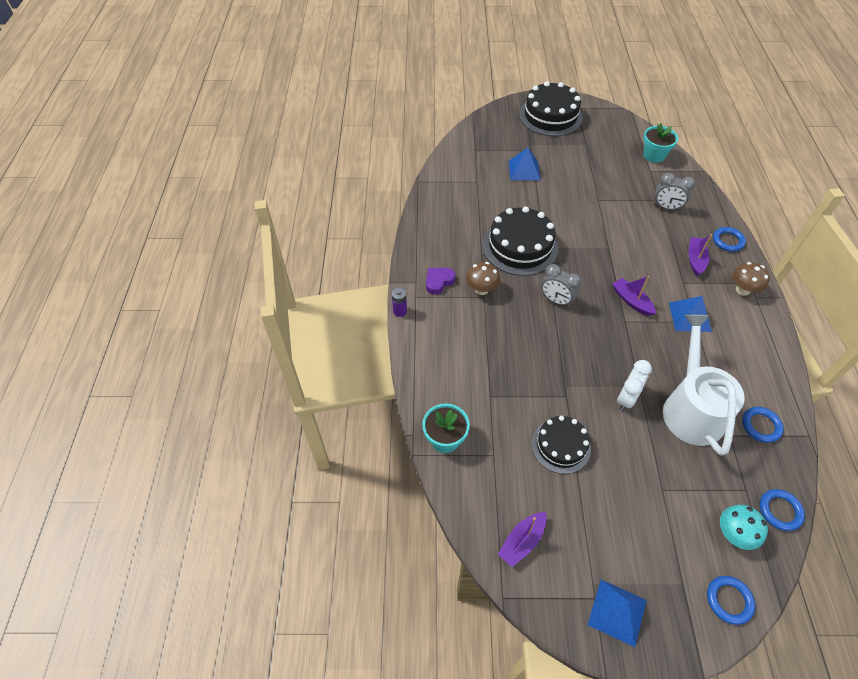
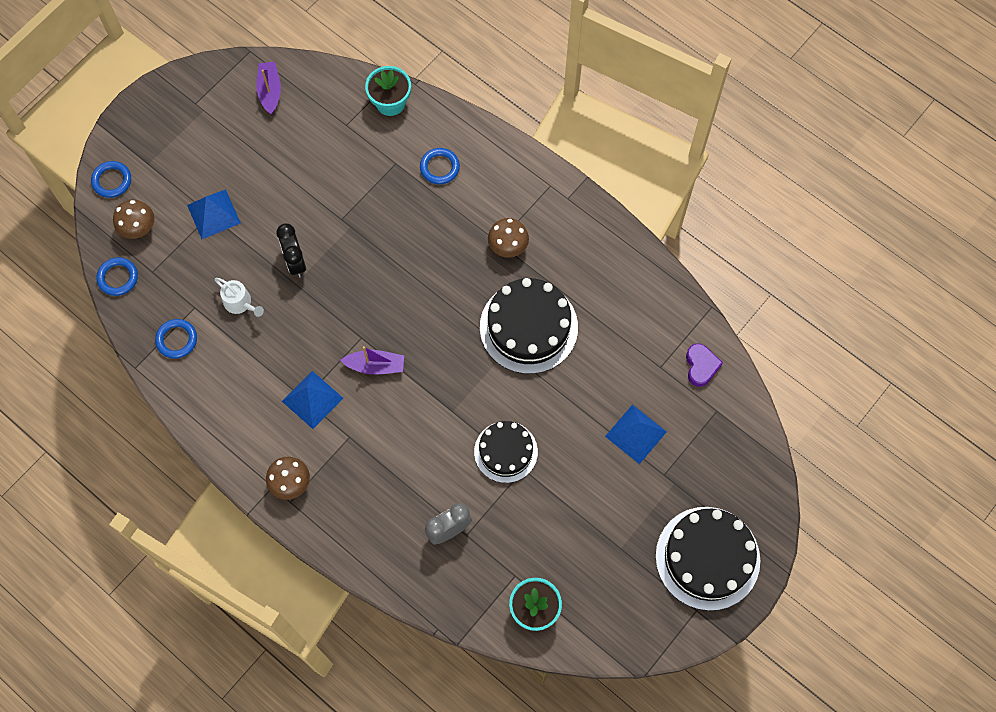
camera: 130 degrees right, 15 degrees up
purple battery [392,288,407,317] -> none
purple heart [426,268,456,295] -> purple heart moved to [686,343,723,387]
black cake [532,416,591,474] -> black cake moved to [474,421,538,483]
grey clock [541,264,581,307] -> none
blue pyramid [588,580,647,647] -> blue pyramid moved to [187,189,241,239]
white clock [617,360,652,411] -> black clock [276,223,306,278]
white watering can [663,315,745,456] -> white watering can [214,278,264,317], size x0.42
purple boat [689,234,712,276] -> none
blue ring [713,227,746,252] -> blue ring moved to [420,148,460,185]
turquoise mushroom [720,505,768,550] -> brown mushroom [113,200,154,239]

